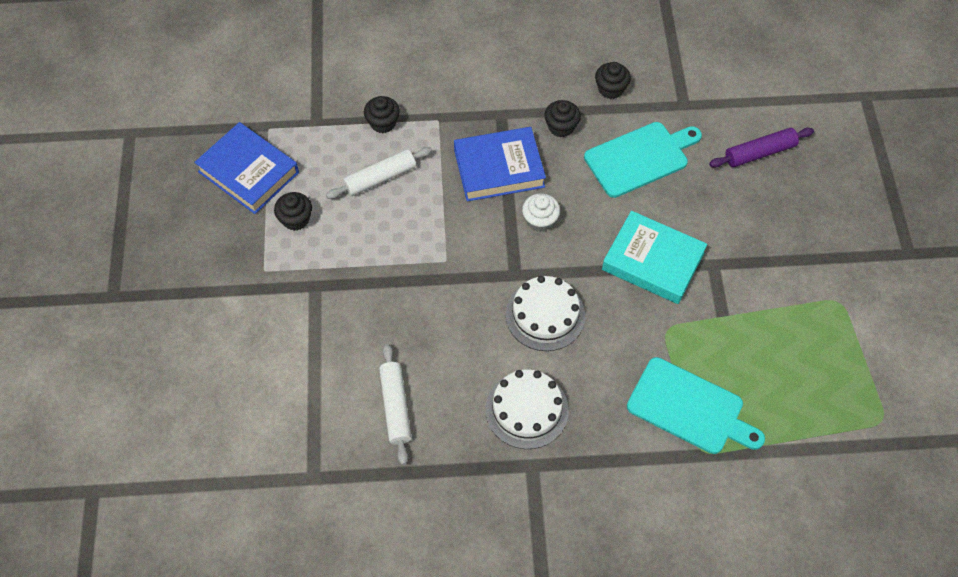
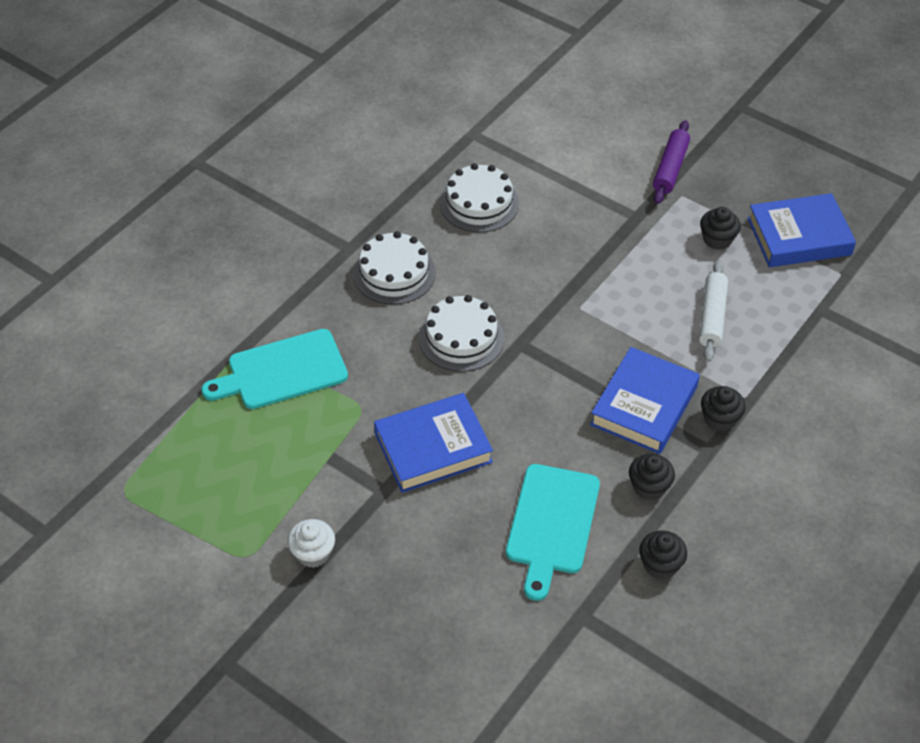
camera: 130 degrees right, 10 degrees down
black cupcake [364,96,400,133] -> black cupcake moved to [701,386,746,431]
white rolling pin [379,344,412,465] -> white cake [440,163,519,232]
white cupcake [522,193,560,232] -> white cupcake moved to [287,519,335,568]
turquoise book [602,211,707,304] -> blue book [374,393,493,493]
purple rolling pin [709,128,814,168] -> purple rolling pin moved to [653,120,690,204]

